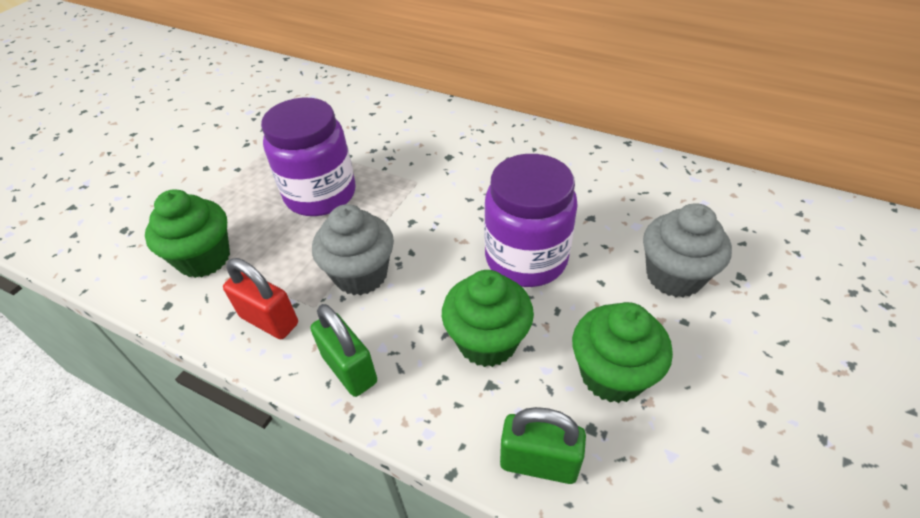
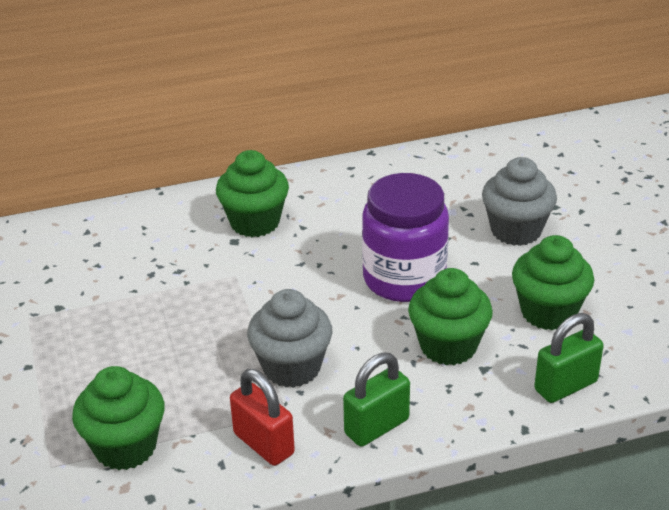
camera: 45 degrees left, 10 degrees down
red padlock [223,258,298,339] -> red padlock turned 60 degrees clockwise [230,369,295,466]
purple jar [261,98,355,216] -> none
green padlock [310,304,377,397] -> green padlock turned 45 degrees counterclockwise [343,353,410,447]
none -> green cupcake [216,150,289,237]

